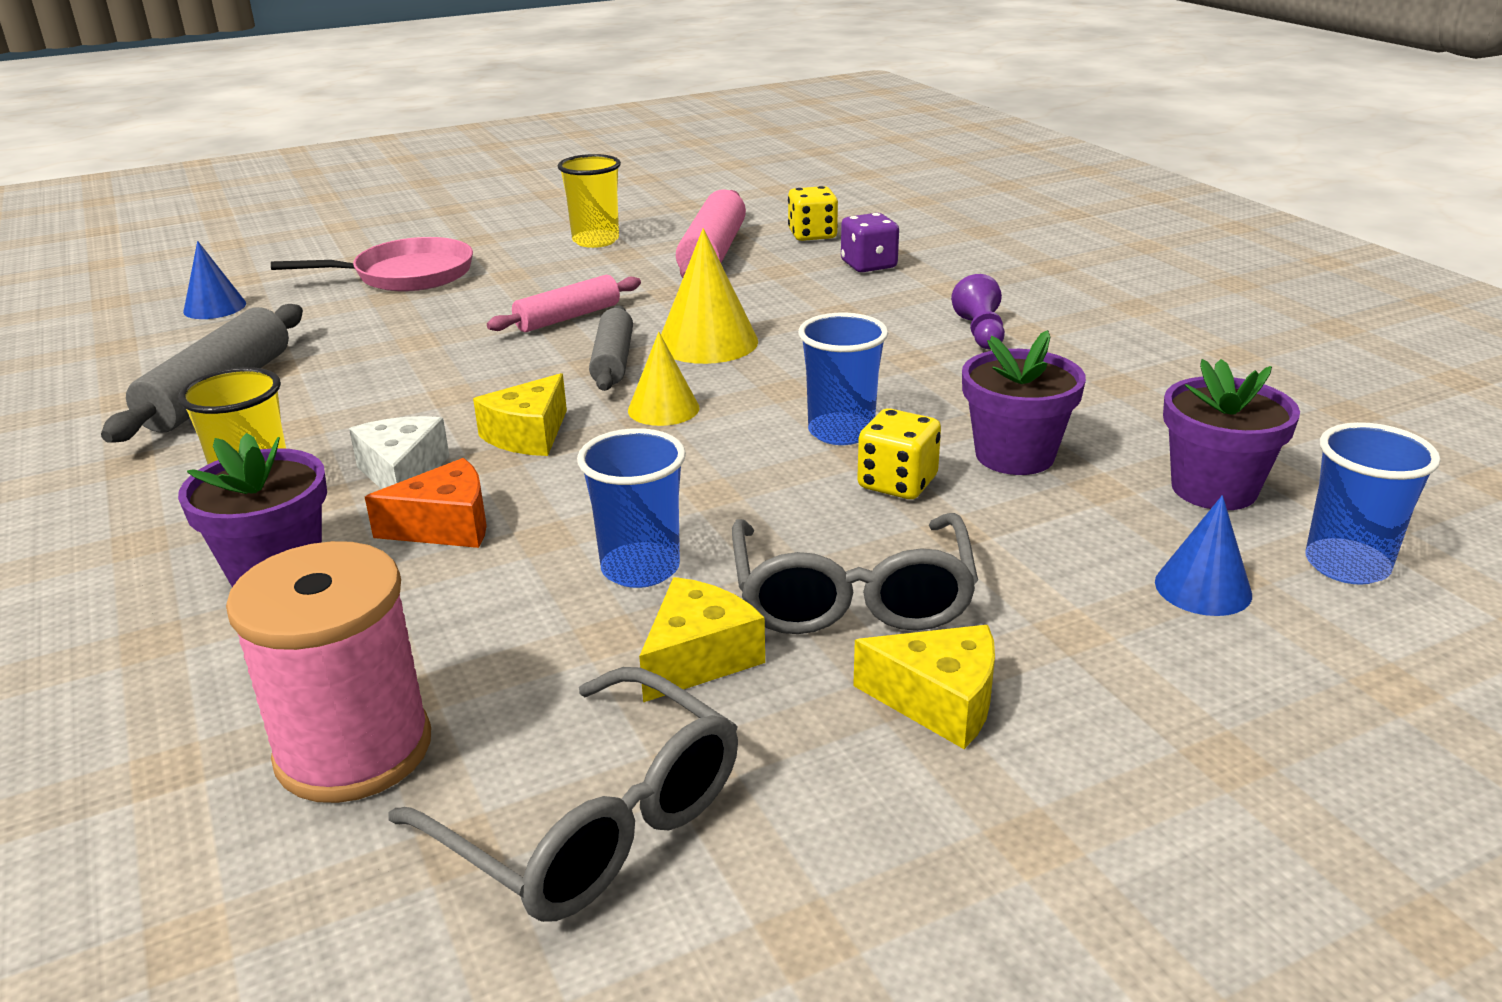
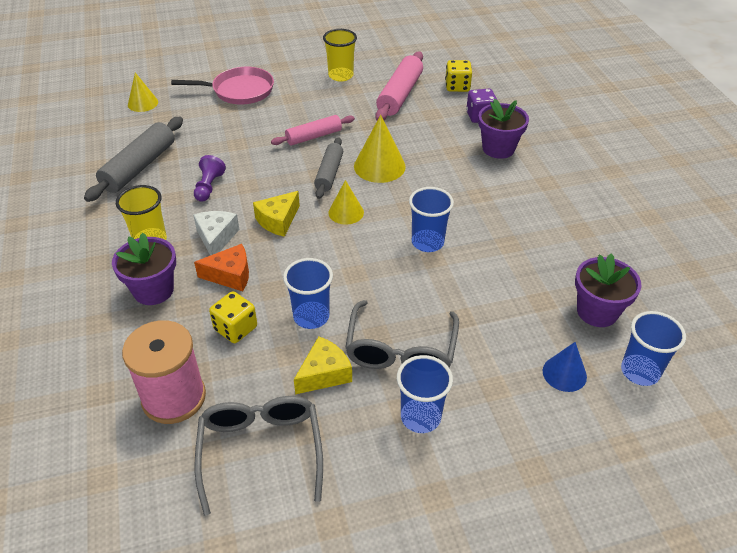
camera: 10 degrees right, 15 degrees up
blue cone [183,241,246,319] -> yellow cone [128,73,158,112]
grey glasses [388,667,738,922] -> grey glasses turned 150 degrees counterclockwise [195,396,323,516]
yellow cheese [853,625,995,749] -> blue cup [397,355,453,433]
yellow dice [857,408,941,499] -> yellow dice moved to [209,291,257,343]
purple pawn [951,274,1005,349] -> purple pawn moved to [194,155,226,202]
purple flower pot [962,330,1086,475] -> purple flower pot moved to [478,99,529,159]

